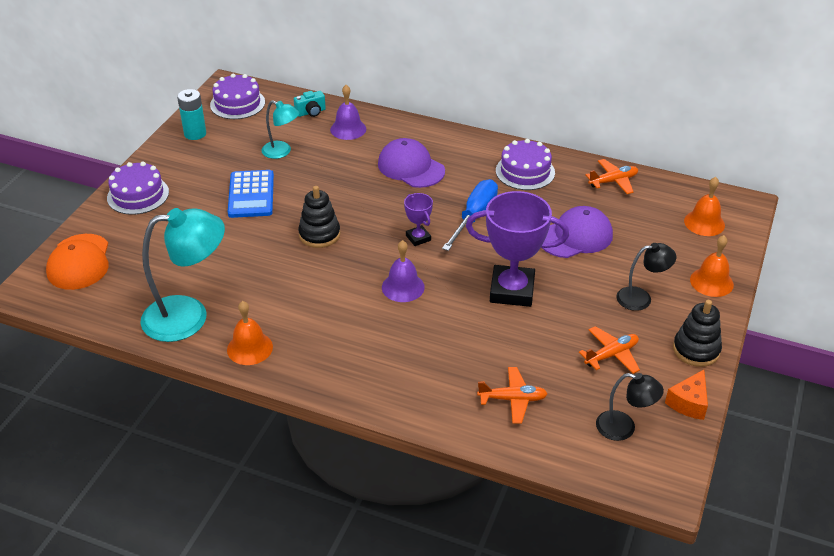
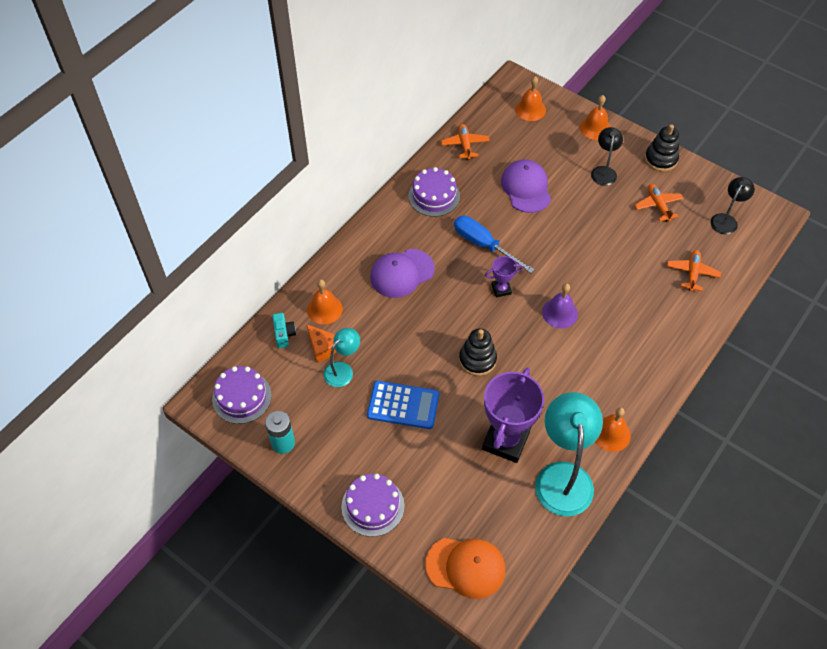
camera: 75 degrees left, 15 degrees up
purple bell [330,85,366,140] -> orange bell [307,279,343,324]
purple trophy [466,191,569,307] -> purple trophy moved to [482,368,544,463]
orange cheese [665,370,708,420] -> orange cheese moved to [307,325,336,363]

